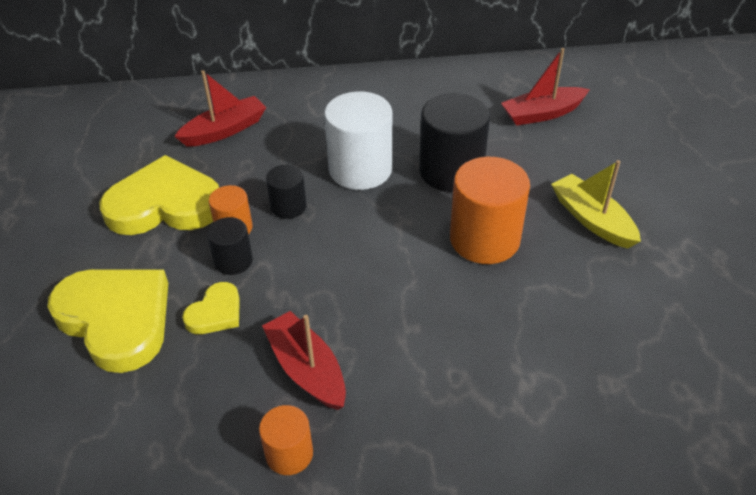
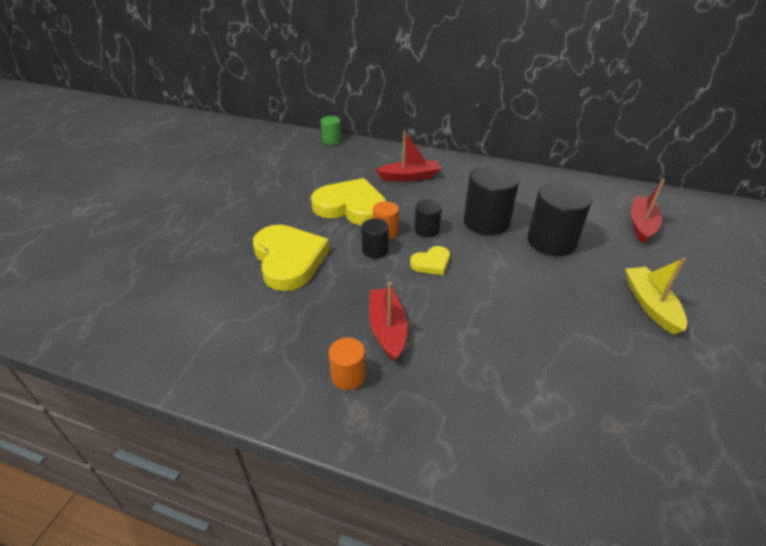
camera: 25 degrees right, 5 degrees down
yellow heart [182,282,240,334] -> yellow heart moved to [410,246,450,275]
white cylinder [324,91,393,190] -> black cylinder [464,165,519,235]
orange cylinder [450,157,530,264] -> none
red boat [501,48,590,126] -> red boat turned 105 degrees clockwise [631,179,665,244]
none -> green cylinder [320,116,342,145]

